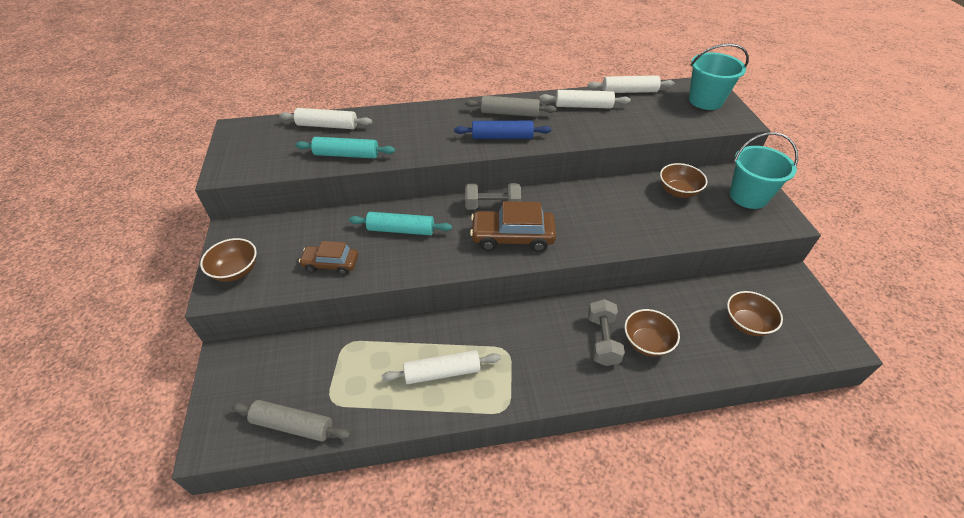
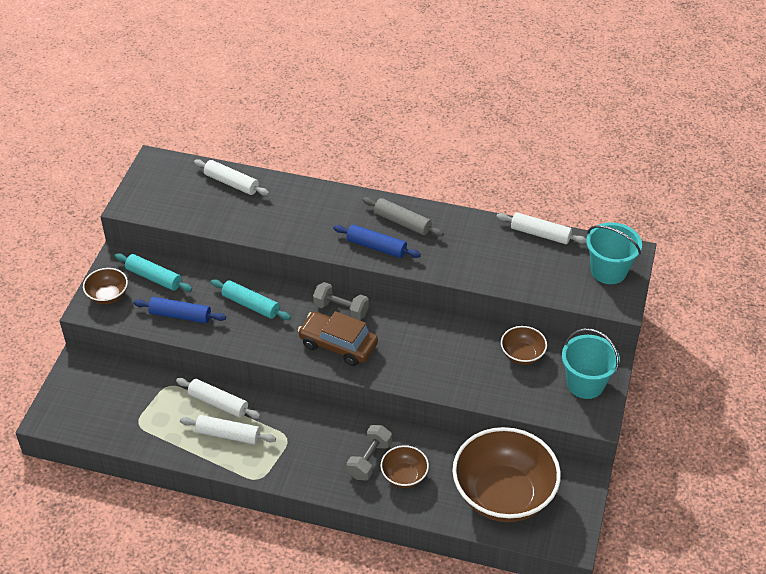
camera: 25 degrees right, 0 degrees up
grey rolling pin [231,400,351,442] -> none
turquoise rolling pin [295,137,395,159] -> turquoise rolling pin moved to [115,253,192,291]
brown car [299,241,358,275] -> blue rolling pin [133,297,226,323]
white rolling pin [540,90,631,109] -> white rolling pin moved to [176,378,260,419]
brown bowl [727,291,783,336] -> brown bowl [453,427,561,522], size x2.18

